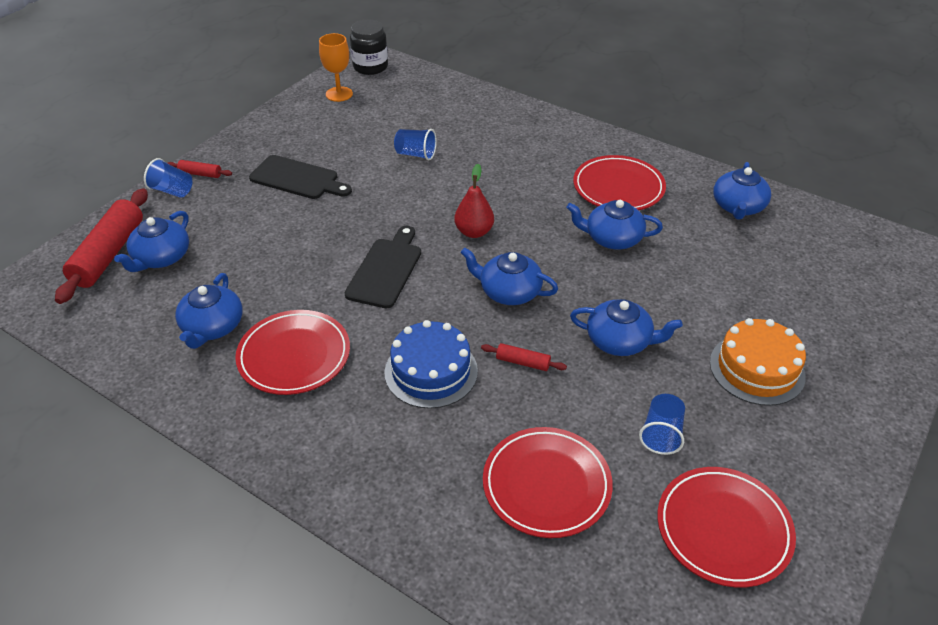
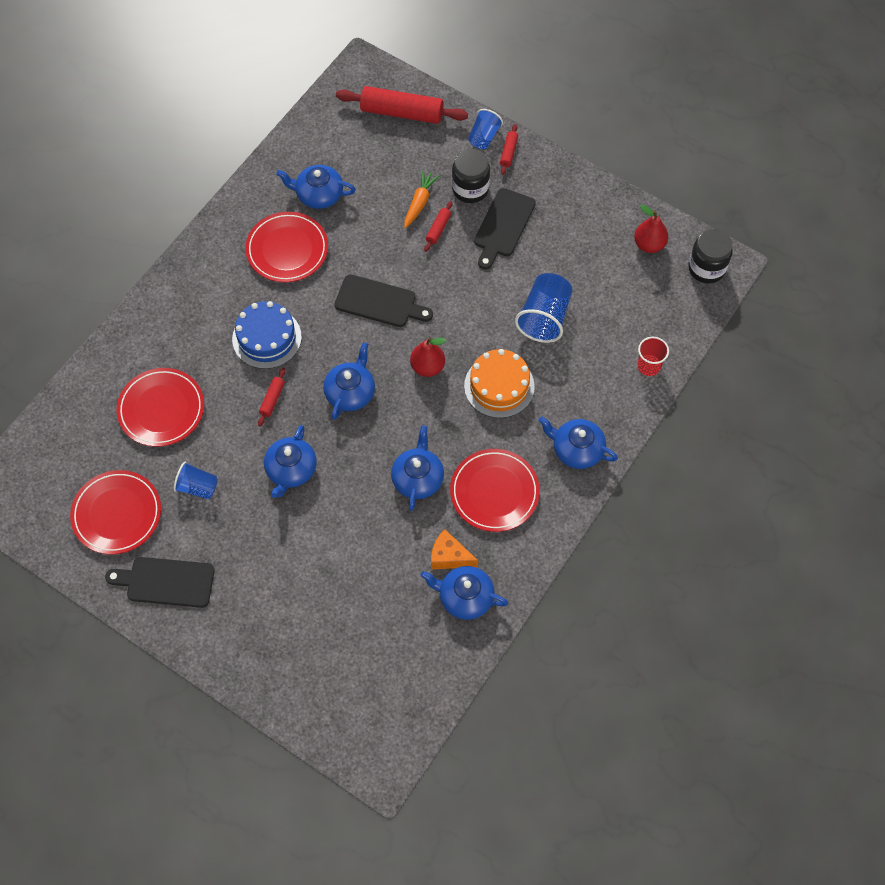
camera: 90 degrees right, 20 degrees up
blue teapot [114,211,189,272] -> blue teapot moved to [538,416,618,469]
orange goblet [319,33,353,102] -> red pear [634,205,668,253]
blue cup [394,129,437,160] -> blue cup [515,273,572,343], size x1.65
orange cake [710,318,806,406] -> orange cake moved to [464,349,535,418]
none -> black cutting board [105,557,215,608]
none -> orange carrot [404,170,440,228]
none -> red rolling pin [424,201,452,252]
none -> orange cheese [431,529,478,569]
none -> black jar [452,149,490,203]
none -> red cup [637,337,669,376]

